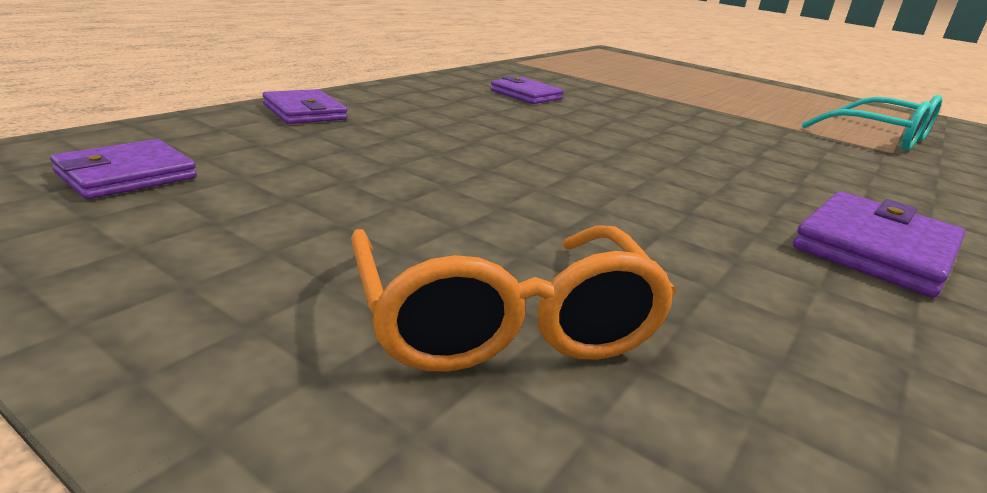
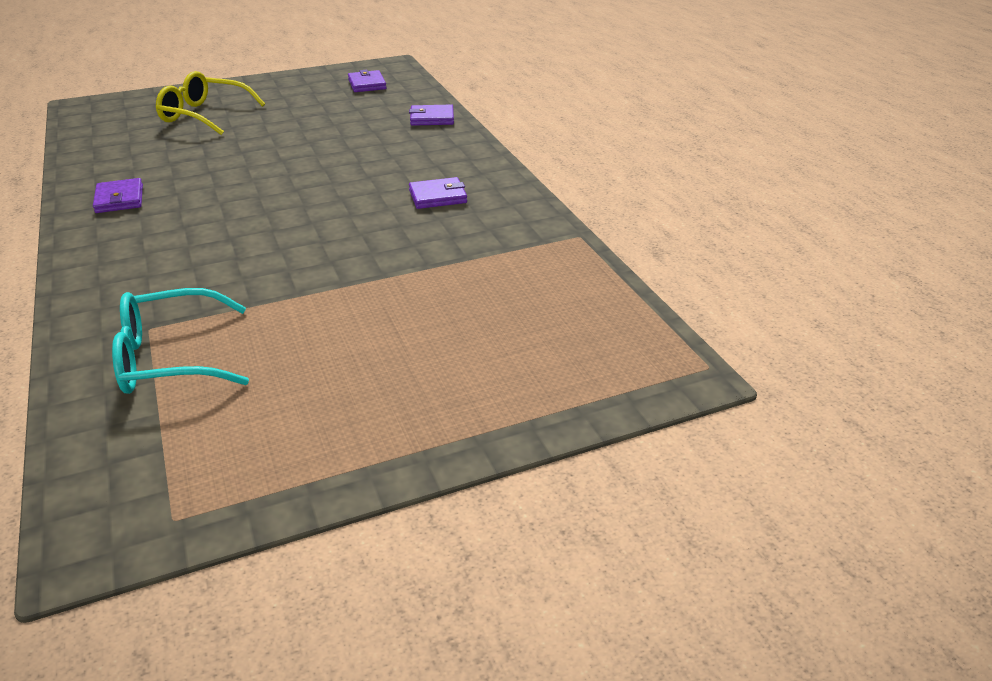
camera: 125 degrees right, 10 degrees up
orange glasses [351,226,676,372] -> yellow glasses [156,71,265,135]
purple wallet [793,191,965,297] -> purple wallet [93,178,143,213], size x0.66

